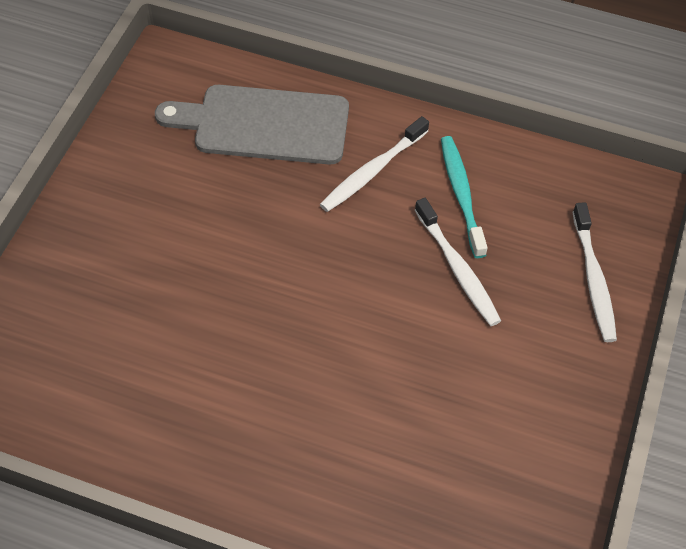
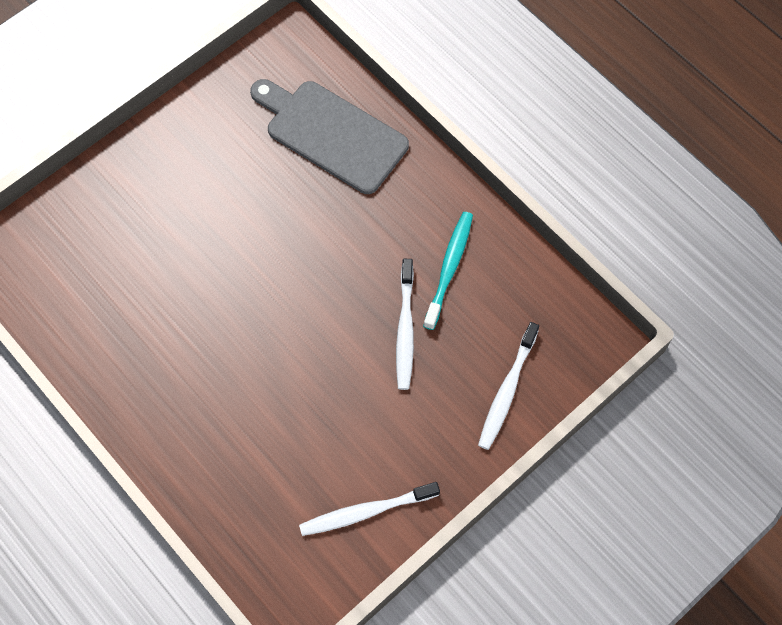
camera: 30 degrees right, 10 degrees up
white toothbrush [320,116,429,212] -> white toothbrush moved to [299,482,440,536]

